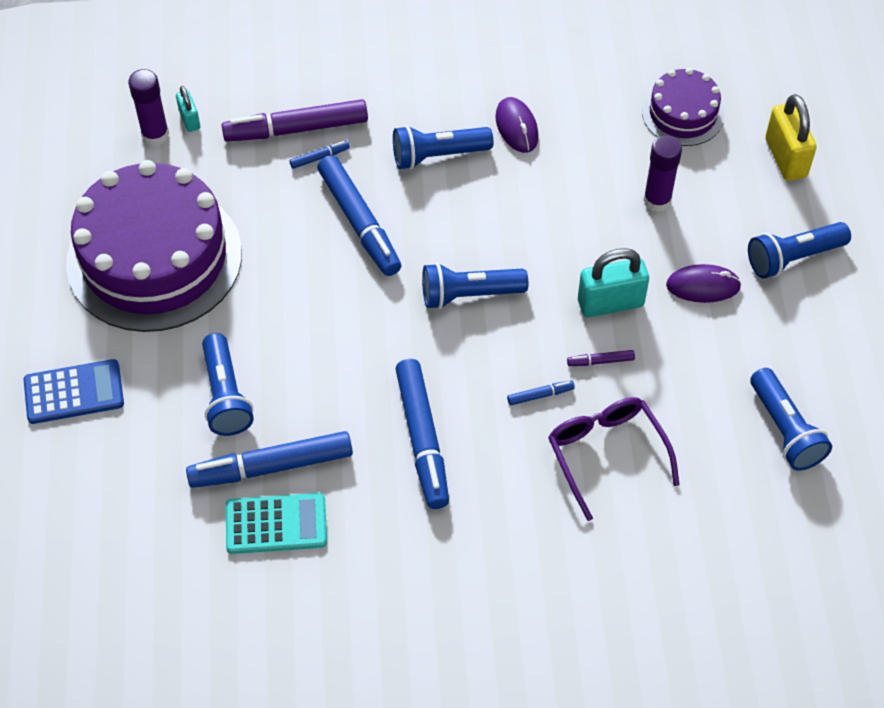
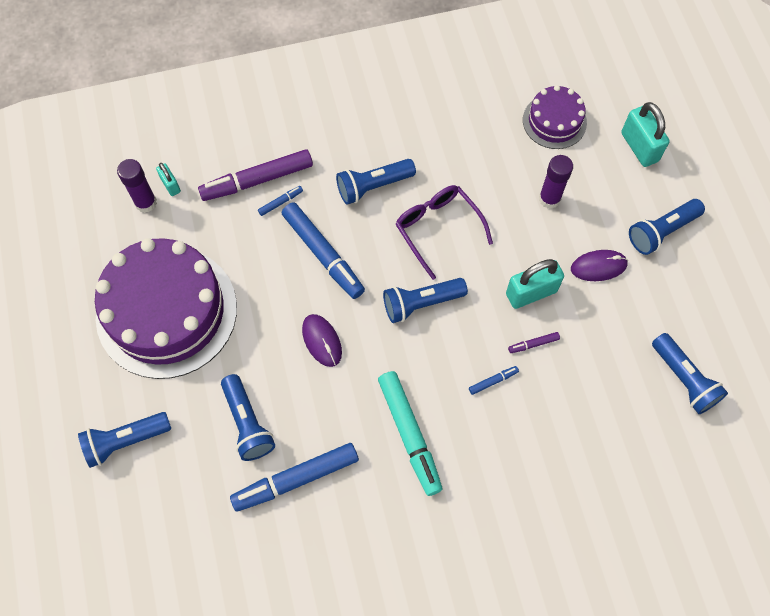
camera: 10 degrees left, 10 degrees up
blue calculator [24,359,124,424] -> blue flashlight [78,412,171,468]
turquoise calculator [226,493,327,554] -> none
blue marker [396,359,449,509] -> turquoise marker [378,371,443,496]
purple mouse [495,97,539,153] -> purple mouse moved to [302,314,342,367]
purple glasses [548,397,680,521] -> purple glasses moved to [395,185,493,280]
yellow padlock [765,94,817,181] -> turquoise padlock [621,102,670,167]

